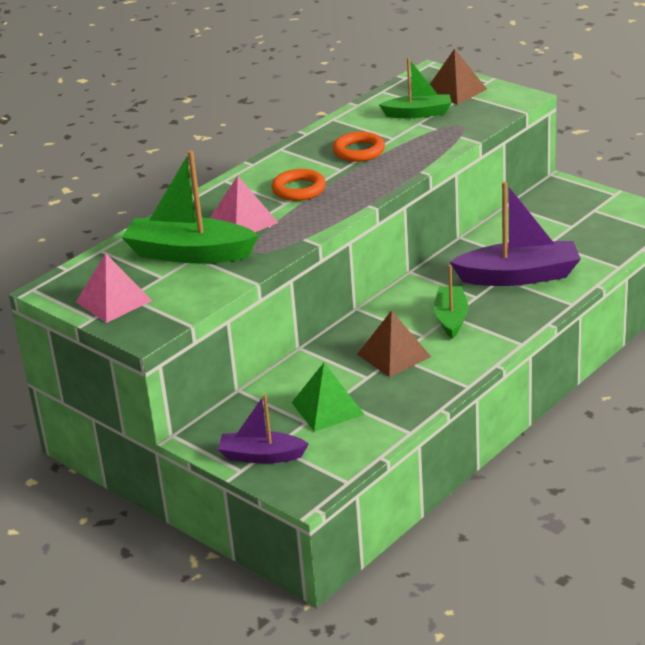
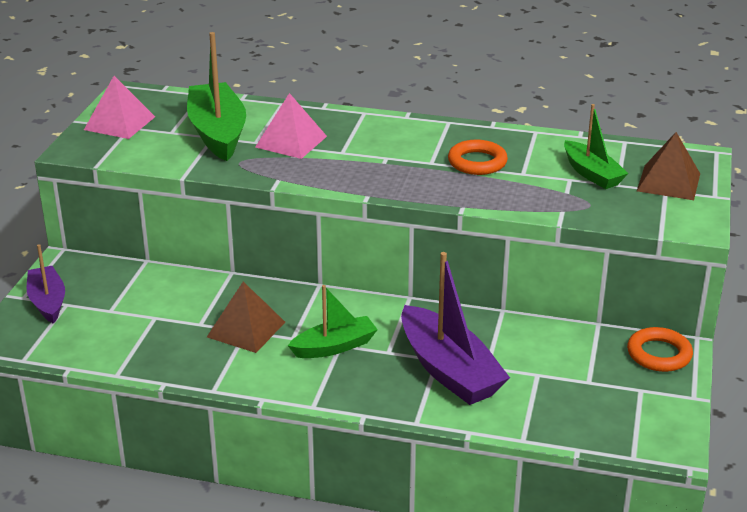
camera: 60 degrees right, 0 degrees up
orange ring [271,169,326,201] -> orange ring moved to [627,327,693,372]
green pyramid [291,363,365,432] -> none

